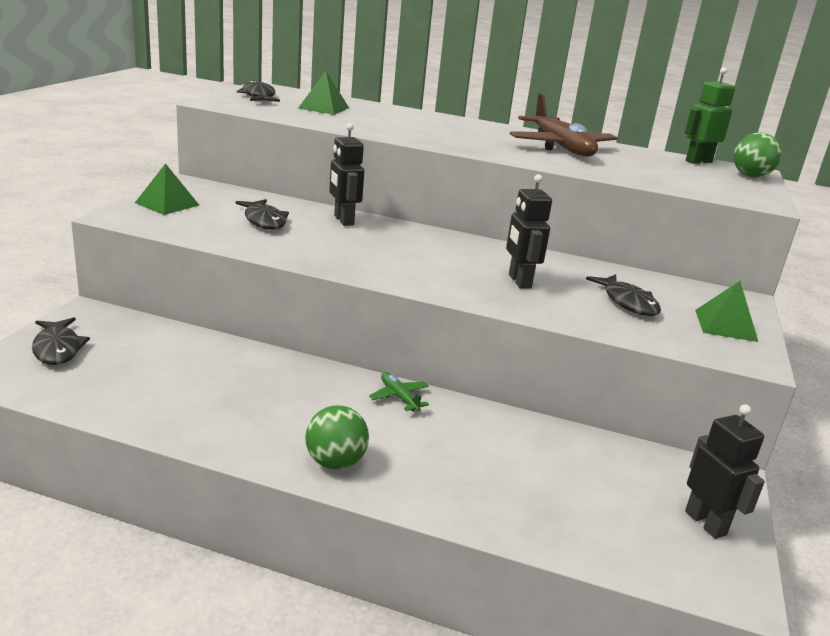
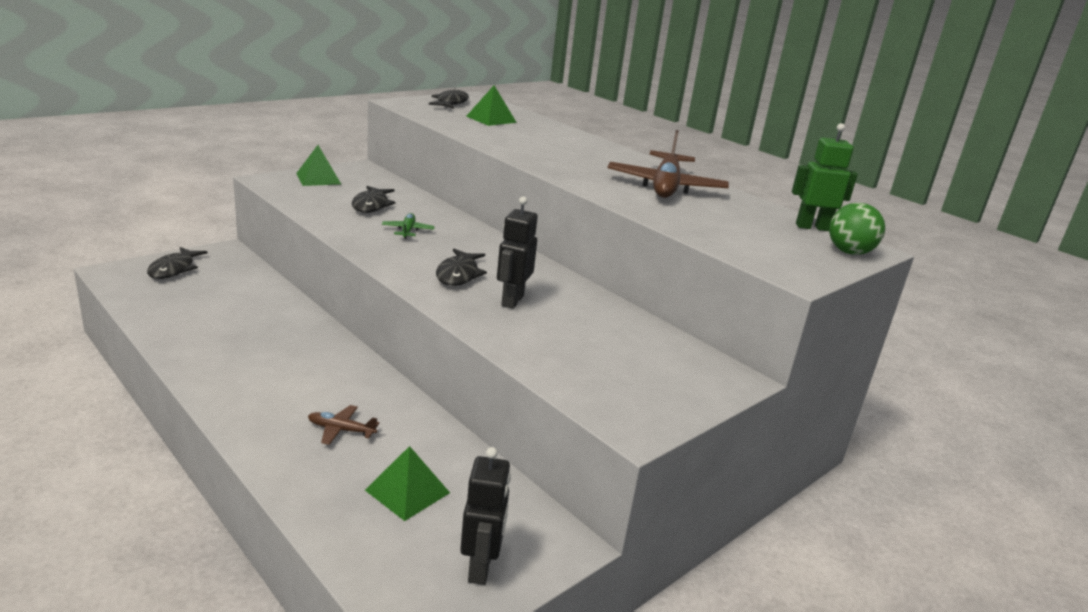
camera: 30 degrees right, 0 degrees up
green ball [305,405,369,470] -> none
black robot [329,123,364,226] -> none
green plane [369,372,429,411] -> green plane moved to [382,213,435,239]
black fish [586,274,661,316] -> black fish moved to [436,249,487,286]
green pyramid [695,281,758,342] -> green pyramid moved to [365,446,450,521]
none -> brown plane [308,405,379,445]

